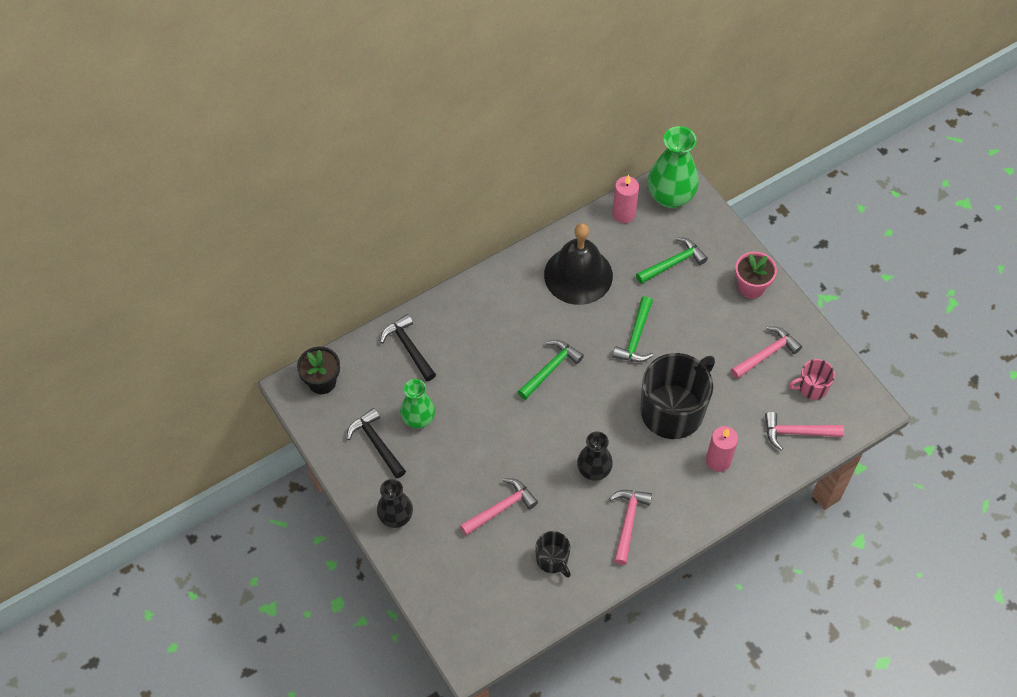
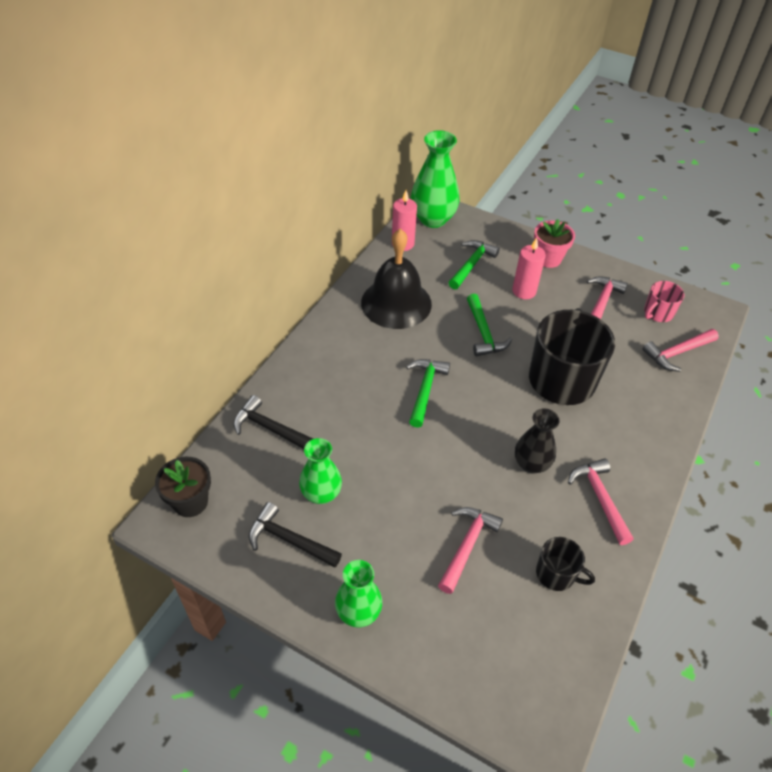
camera: 30 degrees left, 10 degrees down
black vase [377,479,413,528] -> green vase [335,560,382,627]
pink candle [706,426,738,472] -> pink candle moved to [512,238,546,299]

